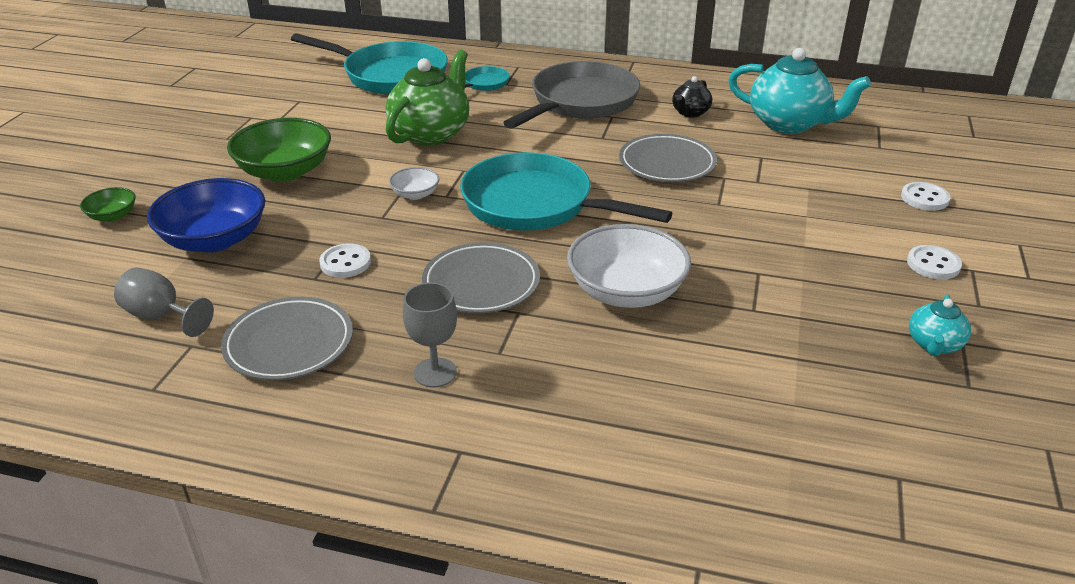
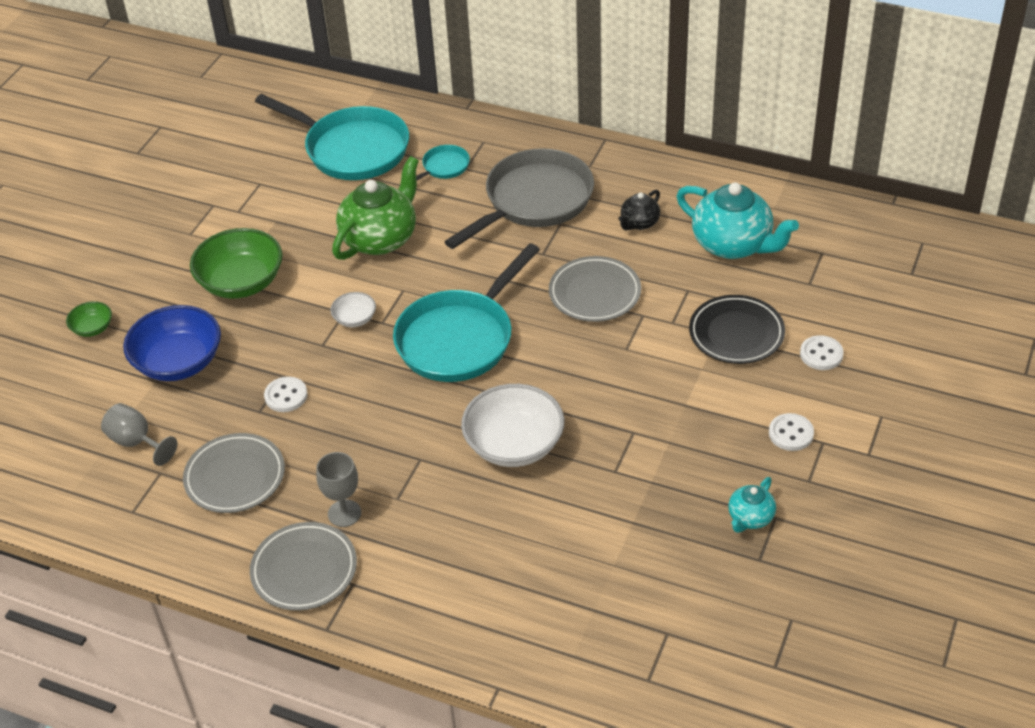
camera: 10 degrees right, 10 degrees up
grey plate [422,242,540,313] -> grey plate moved to [250,522,357,611]
turquoise pan [460,152,673,231] -> turquoise pan turned 90 degrees counterclockwise [393,243,540,382]
none -> black plate [689,295,785,364]

